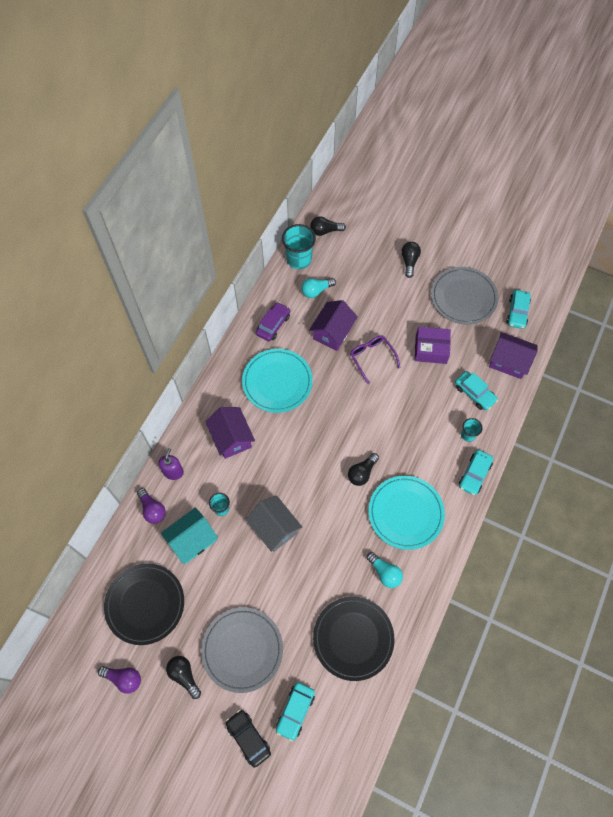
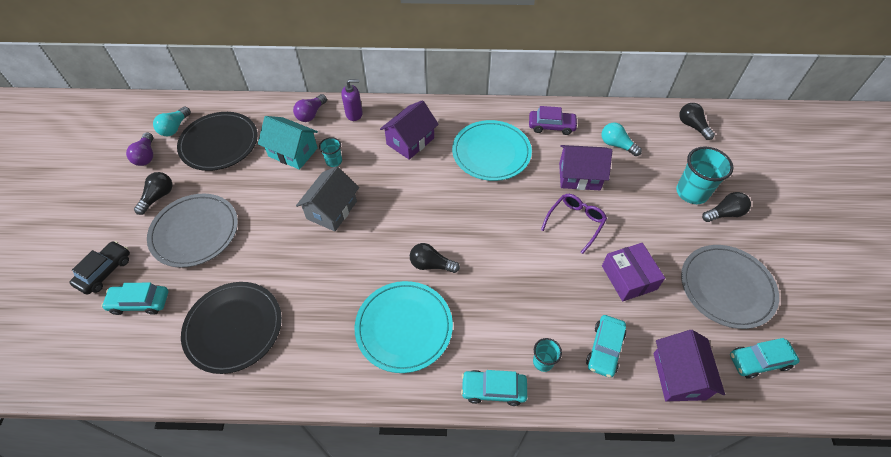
camera: 65 degrees right, 10 degrees down
turquoise cup [282,224,316,269] -> turquoise cup moved to [676,146,733,204]
turquoise light bulb [367,552,403,588] -> turquoise light bulb moved to [153,106,191,136]

